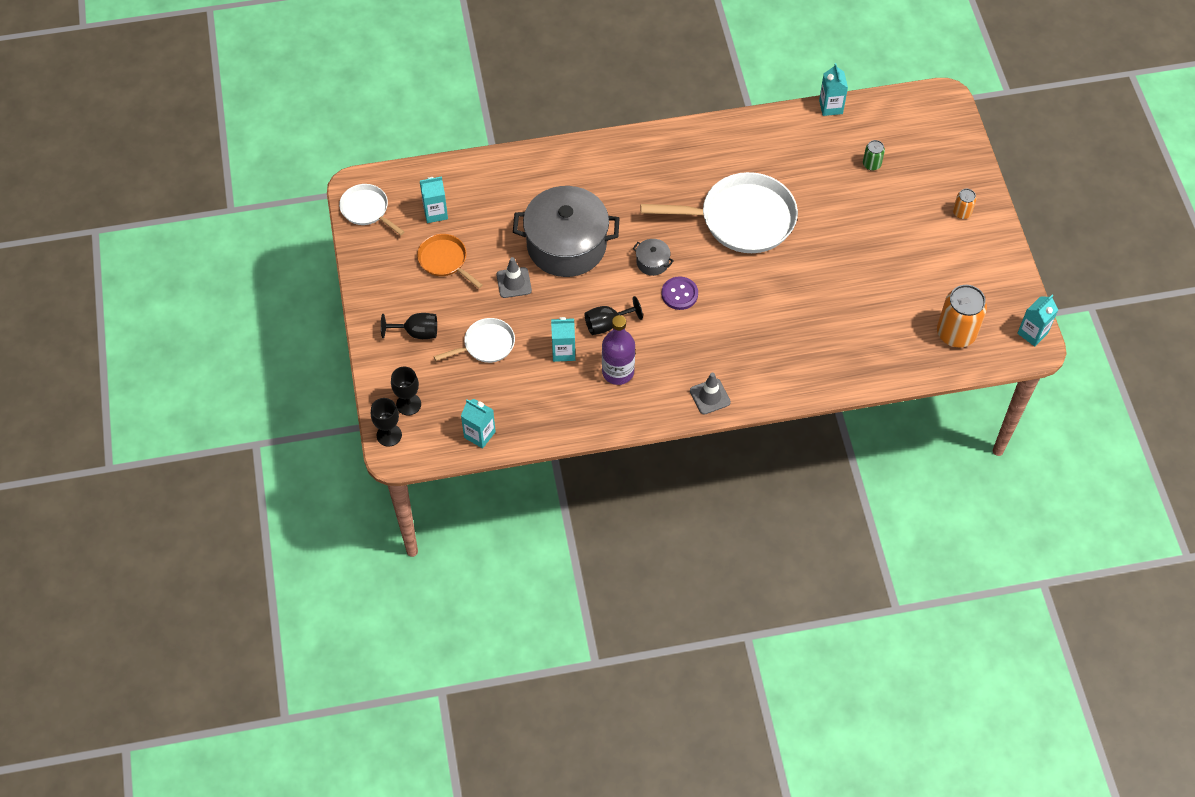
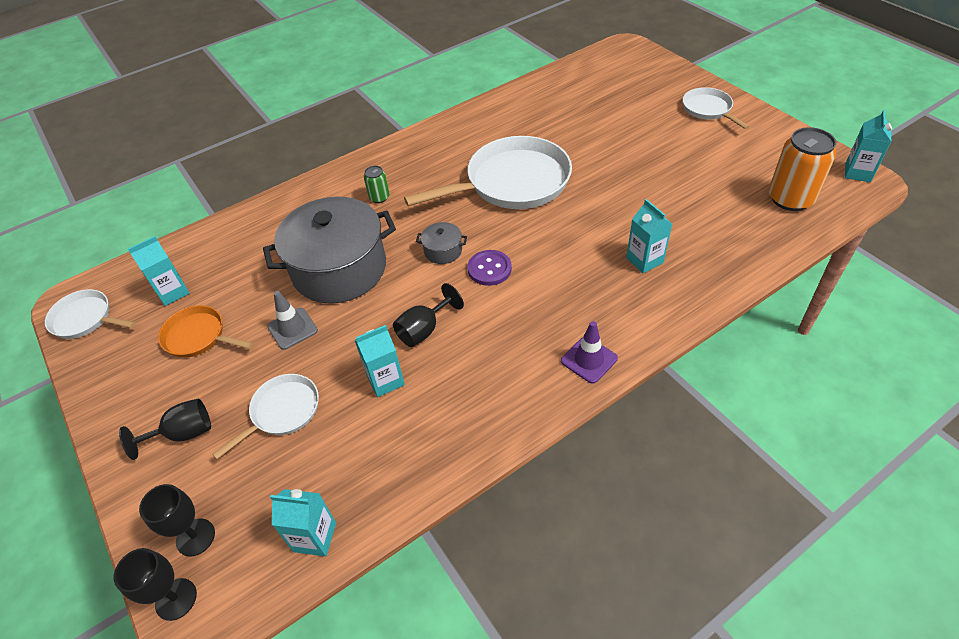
camera: 20 degrees left, 10 degrees down
purple bottle [602,315,635,385] -> none
grey traffic cone [690,373,731,415] -> purple traffic cone [561,321,618,384]
turquoise carton [819,63,848,116] -> turquoise carton moved to [626,199,672,273]
green can [863,140,885,171] -> green can moved to [364,166,390,203]
orange can [953,189,976,219] -> white pan [682,87,750,129]

